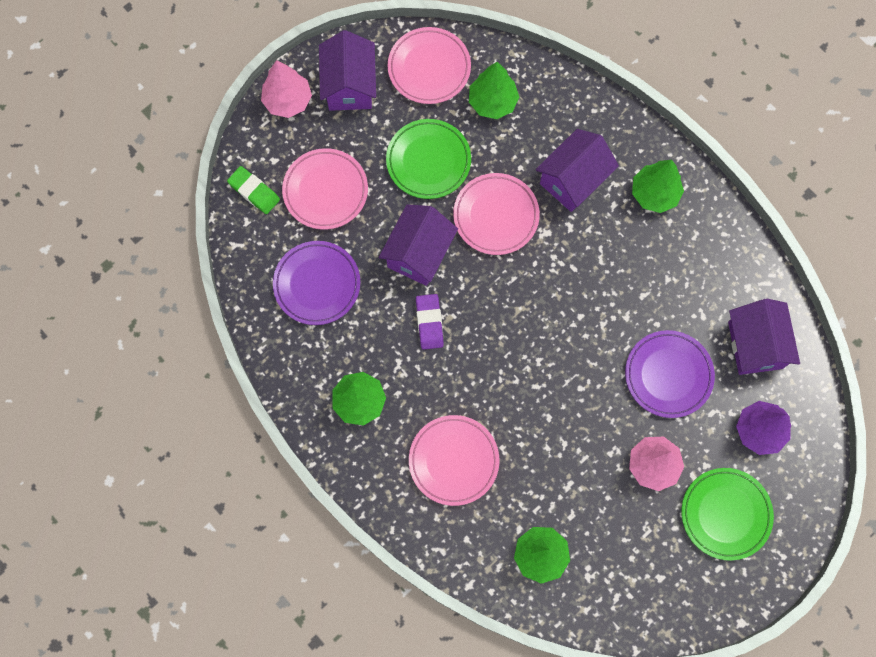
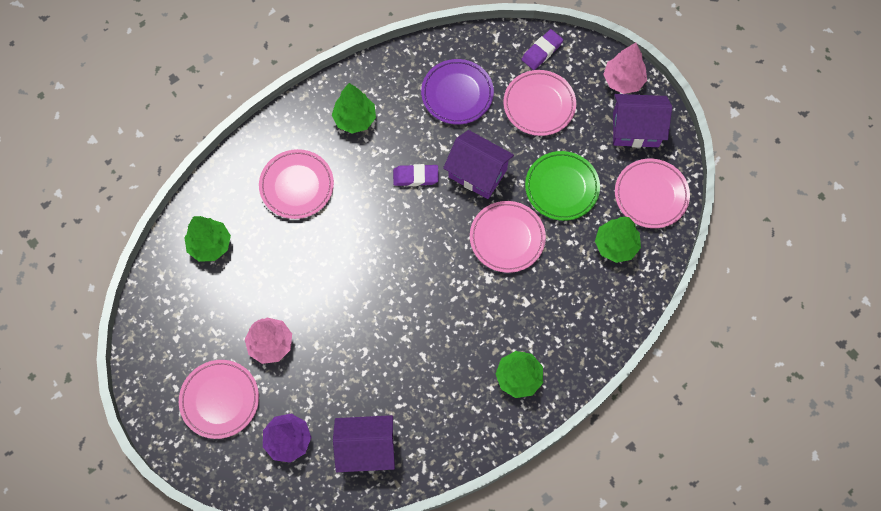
camera: 95 degrees right, 5 degrees down
green eraser [227,166,280,214] -> purple eraser [521,29,563,70]
purple house [536,129,619,212] -> none
purple plate [625,330,715,418] -> none
green plate [681,468,774,561] -> pink plate [179,360,259,439]

